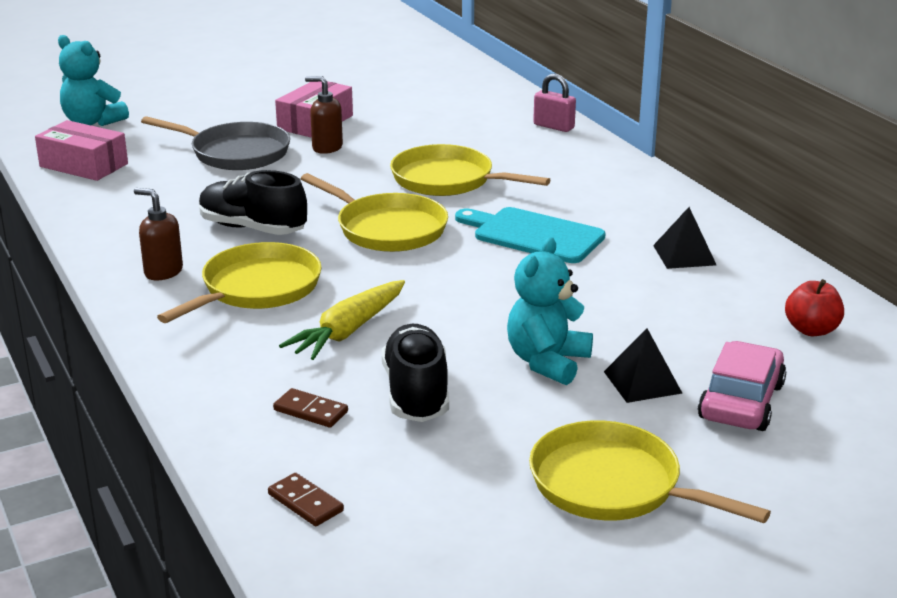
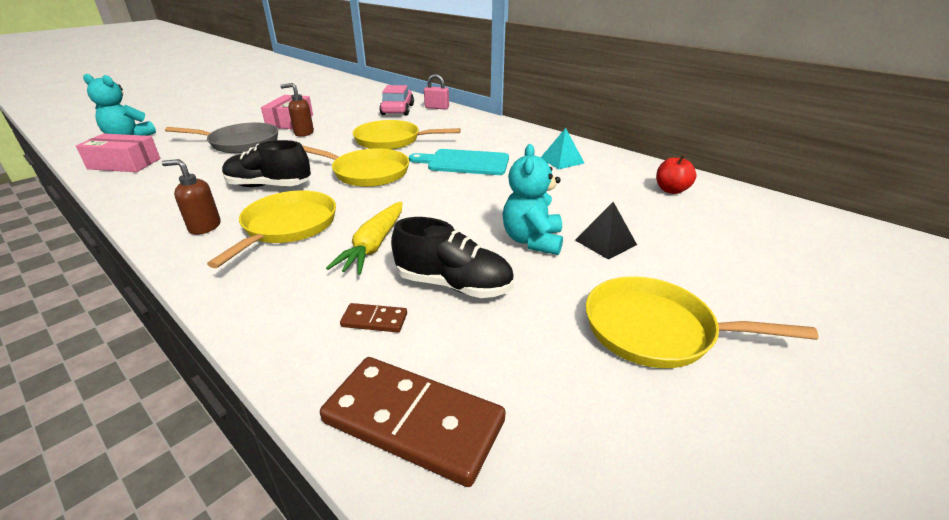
camera: 20 degrees left, 5 degrees up
brown domino [268,473,344,526] -> brown domino [320,357,506,487], size x2.18
black shoe [382,324,449,422] -> black shoe turned 135 degrees clockwise [391,217,514,298]
black pyramid [653,207,716,269] -> turquoise pyramid [541,128,584,169]
pink car [698,341,786,431] -> pink car moved to [380,85,414,115]

